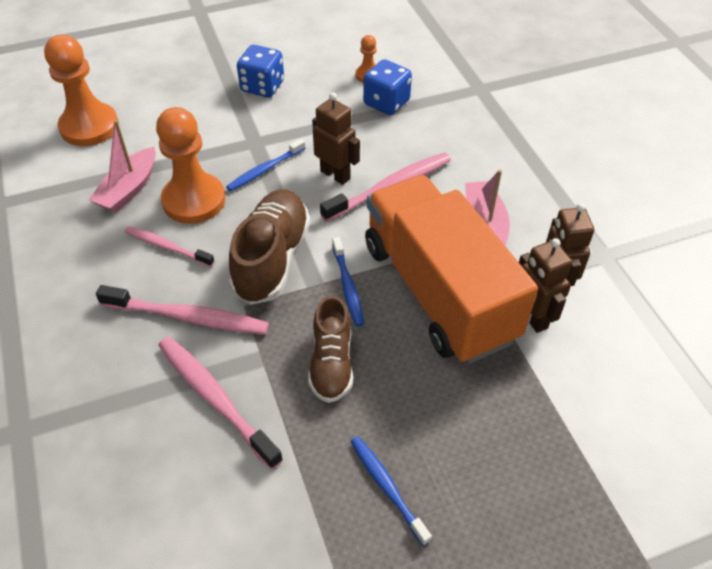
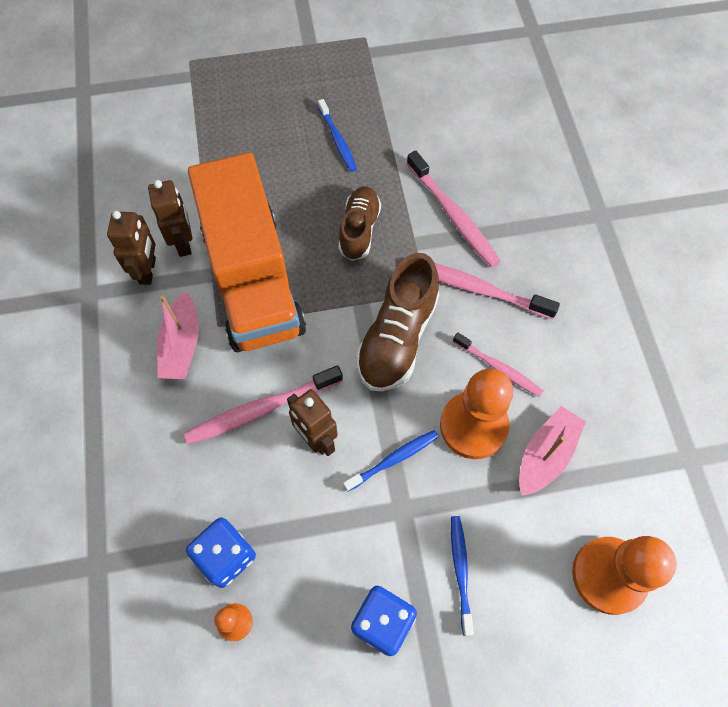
camera: 170 degrees left, 15 degrees up
blue toothbrush [332,237,364,326] -> blue toothbrush moved to [451,516,474,636]

